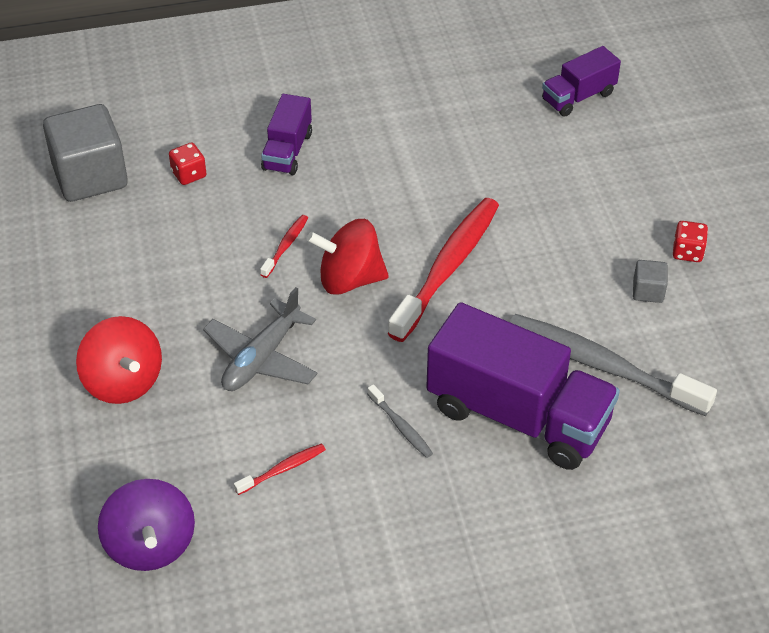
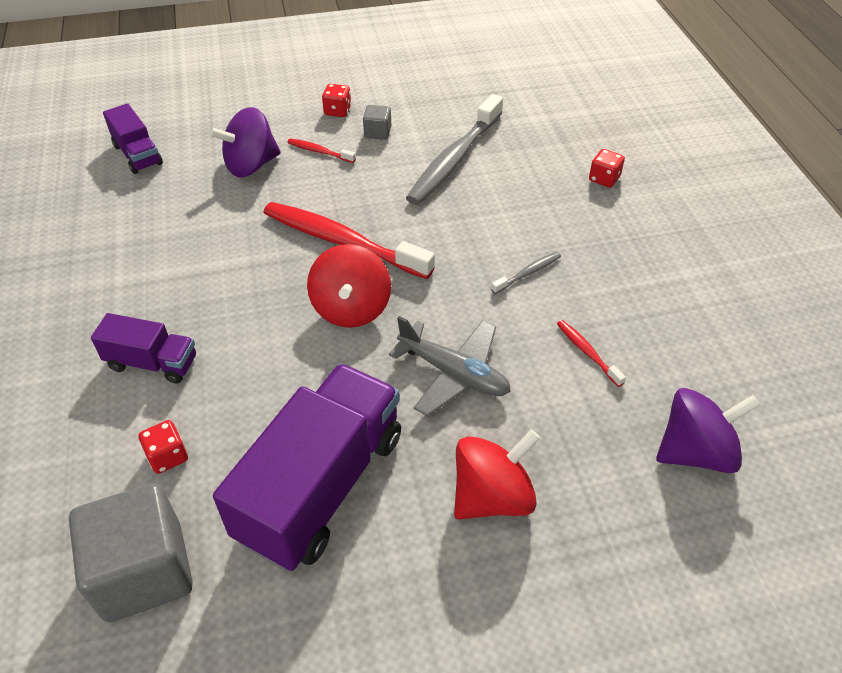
camera: 90 degrees left, 0 degrees up
red toothbrush [260,215,308,278] -> red toothbrush moved to [288,138,356,163]
purple truck [426,302,620,470] -> purple truck moved to [213,363,401,571]
none -> purple spinning top [208,107,281,177]
none -> red dice [589,149,625,188]

